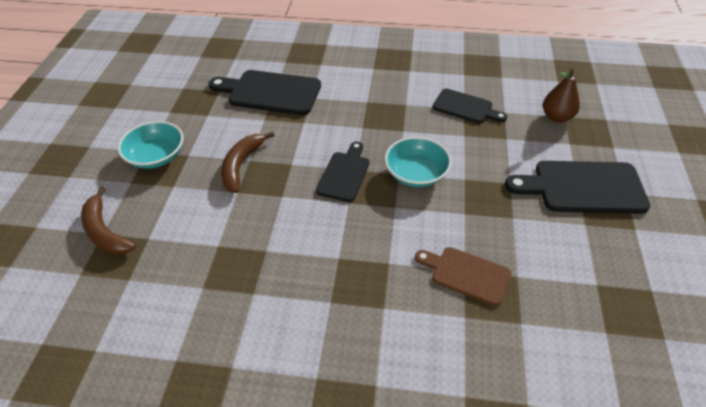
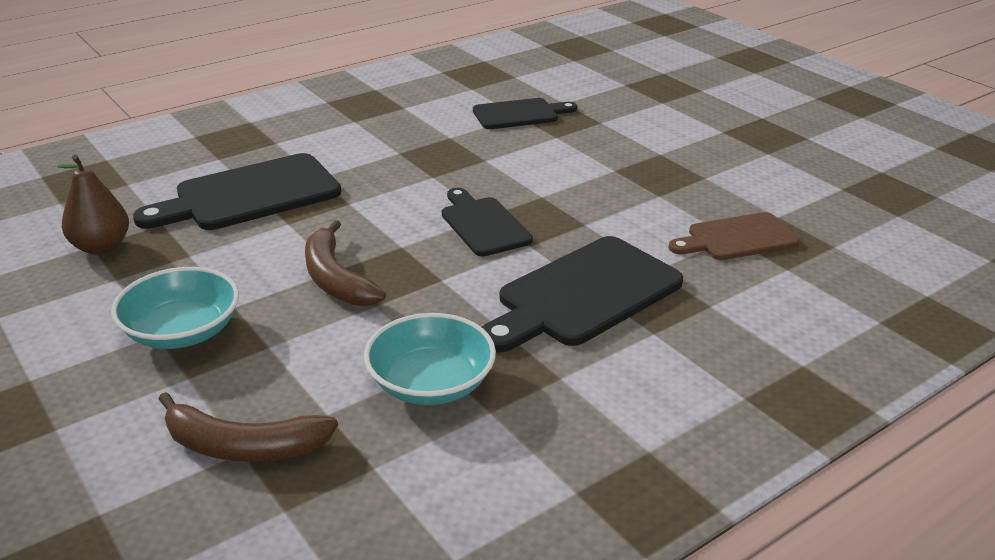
camera: 45 degrees left, 15 degrees down
turquoise bowl [385,137,452,187] -> turquoise bowl moved to [364,313,496,405]
black cutting board [505,161,650,214] -> black cutting board moved to [482,236,683,352]
brown pear [543,69,580,122] -> brown pear moved to [56,155,129,255]

